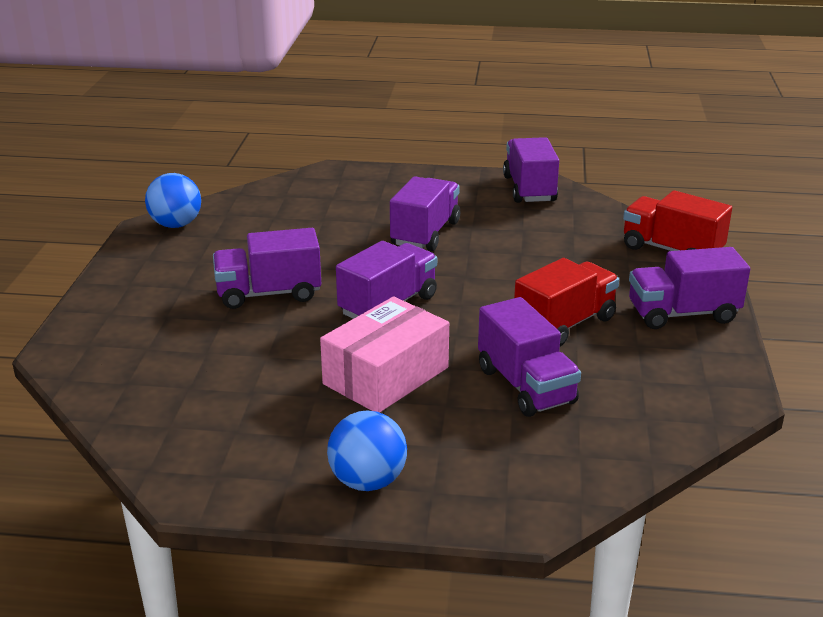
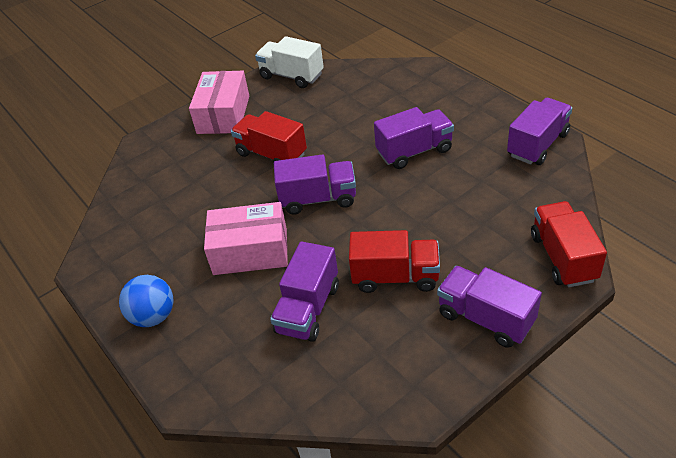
camera: 50 degrees right, 15 degrees up
blue ball [145,173,201,228] -> white truck [255,36,324,88]
purple truck [213,228,321,309] -> red truck [231,111,307,165]
none -> pink box [189,71,249,134]

